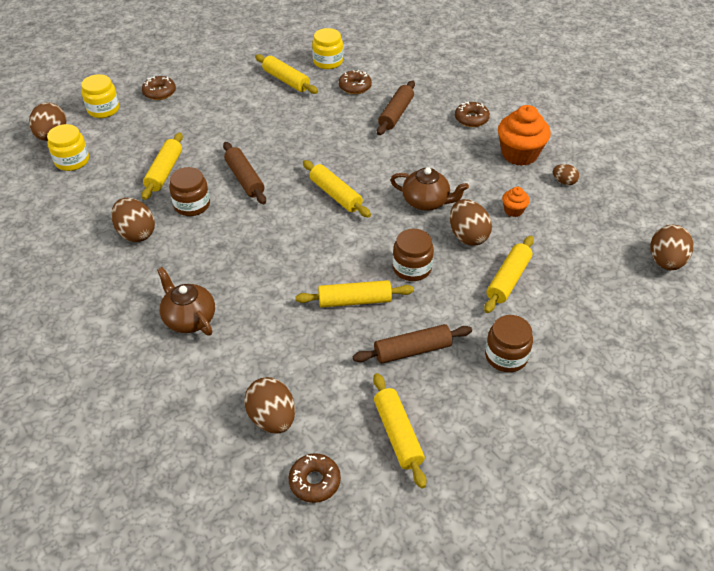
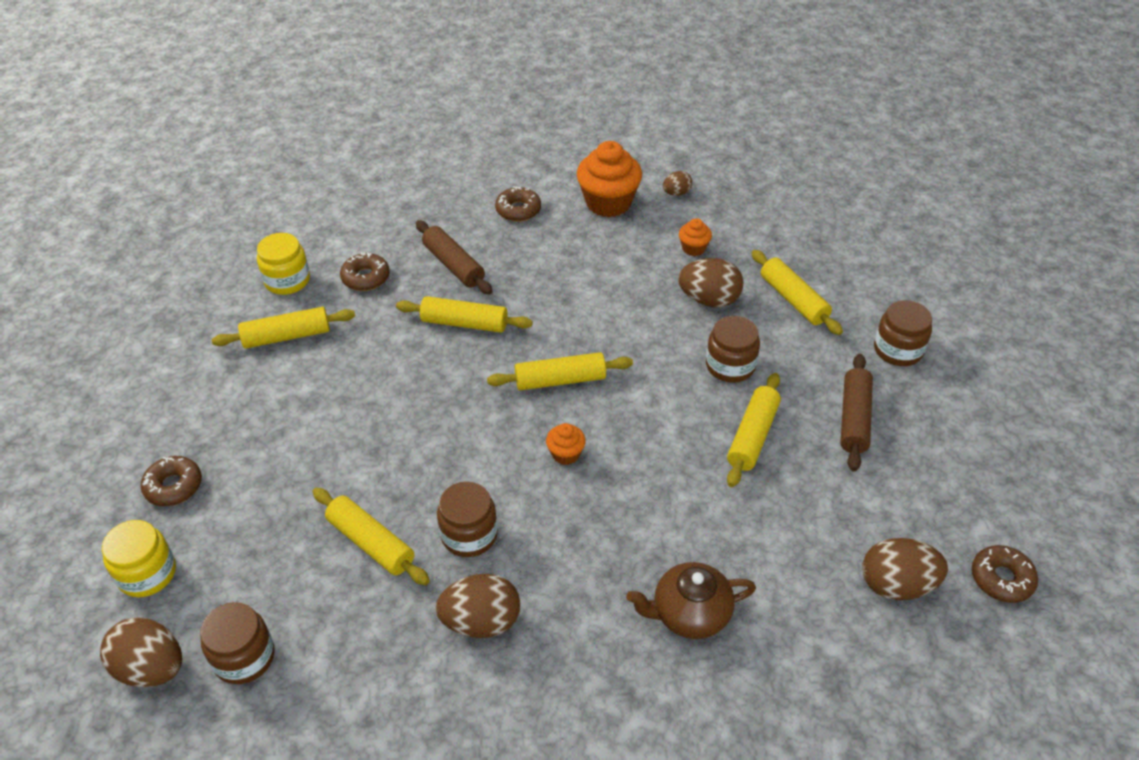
camera: 60 degrees left, 0 degrees up
yellow jar [47,124,89,171] -> brown jar [200,602,275,684]
brown rolling pin [223,142,266,204] -> none
yellow rolling pin [373,373,427,489] -> yellow rolling pin moved to [396,296,533,333]
brown teapot [390,167,469,211] -> none
brown egg [650,225,693,270] -> none
none -> orange cupcake [546,423,586,465]

